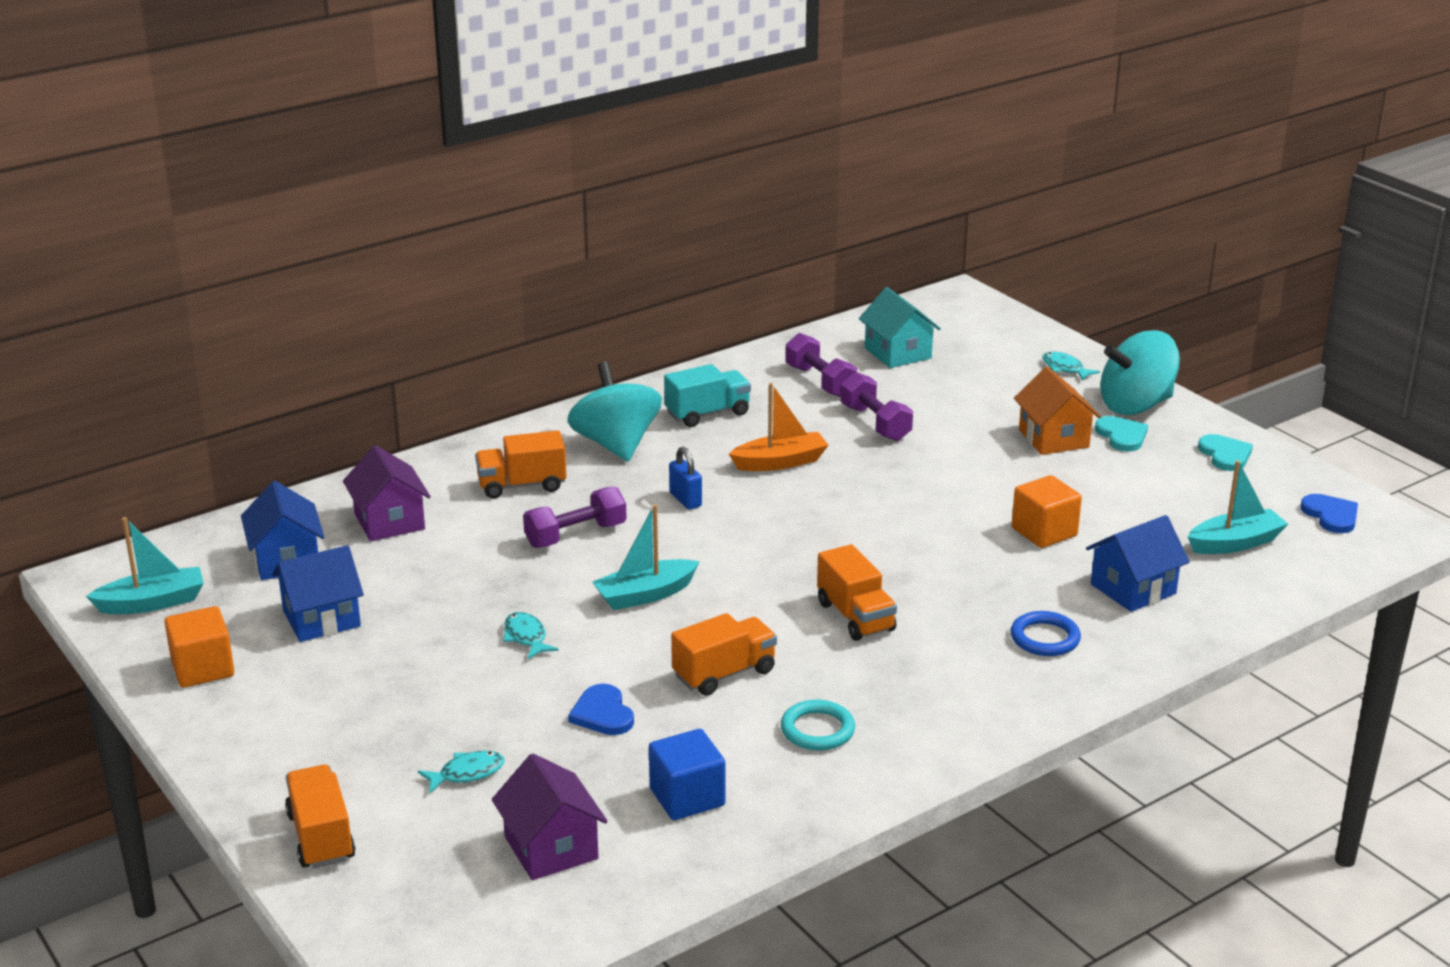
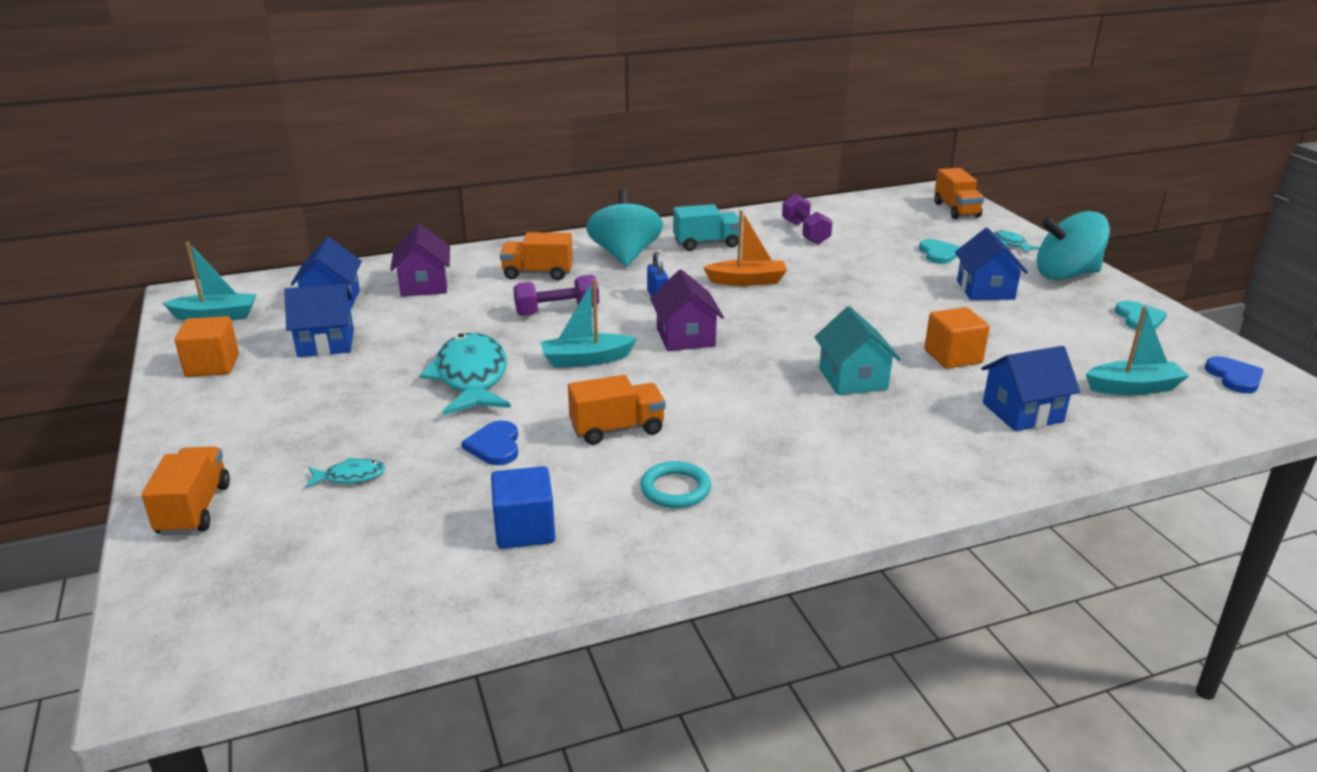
camera: 15 degrees right, 0 degrees up
purple house [492,753,608,880] -> purple house moved to [650,270,724,351]
turquoise fish [503,612,558,659] -> turquoise fish [420,333,511,415], size x2.24
orange truck [817,544,897,641] -> orange truck moved to [934,168,984,219]
purple dumbbell [840,372,913,441] -> none
turquoise house [859,287,941,368] -> turquoise house moved to [814,306,901,395]
blue ring [1011,611,1081,656] -> none
orange house [1014,367,1101,455] -> blue house [955,228,1028,300]
turquoise heart [1095,416,1148,452] -> turquoise heart moved to [919,239,960,264]

